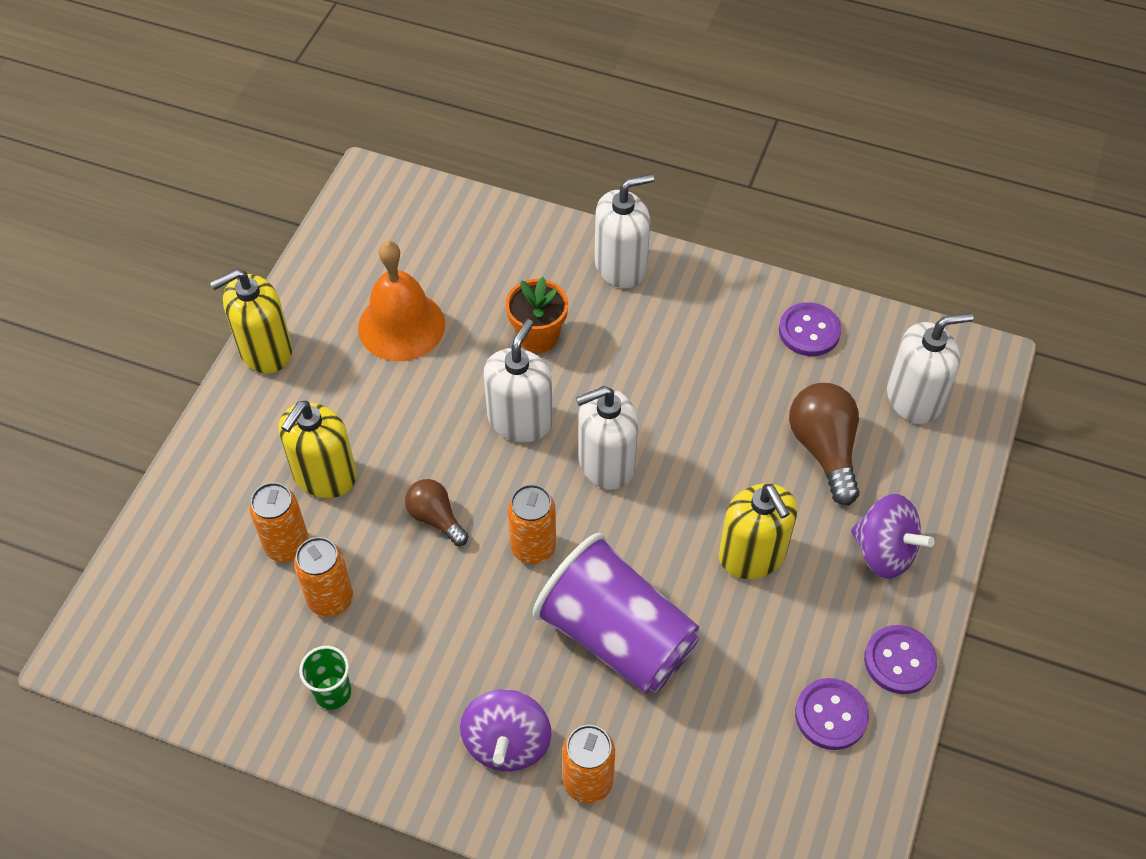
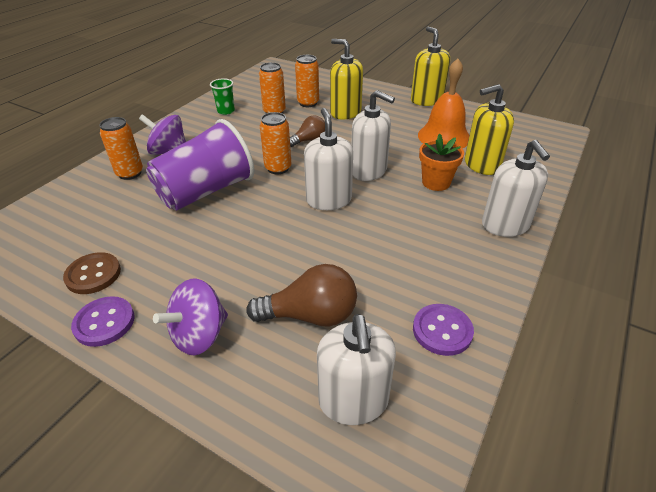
camera: 100 degrees right, 15 degrees down
yellow soap dispenser [719,484,797,579] -> yellow soap dispenser moved to [465,84,514,175]
purple button [795,678,869,750] -> brown button [63,252,121,294]

